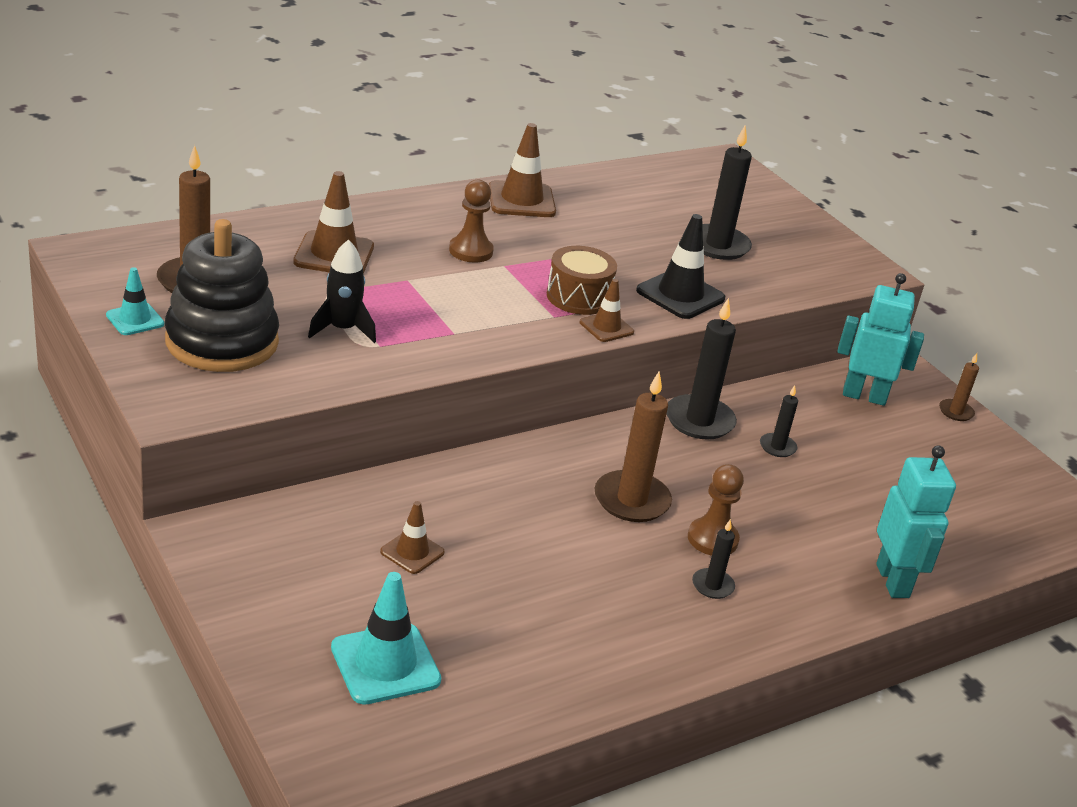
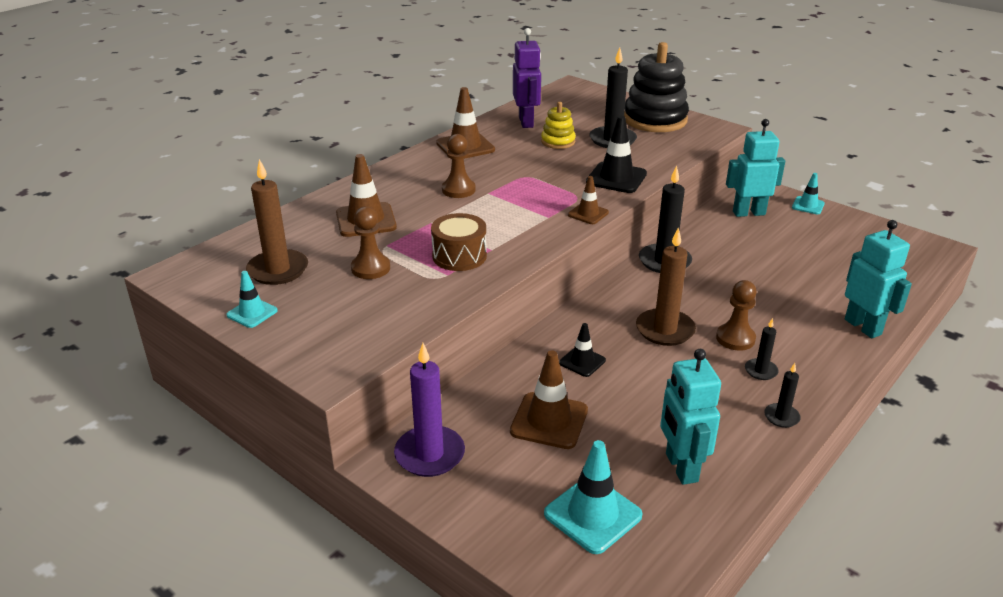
camera: 15 degrees left, 0 degrees up
black stacking toy [165,219,279,372] -> black stacking toy moved to [624,42,689,132]
black rocket [308,239,376,343] -> none
brown traffic cone [380,501,445,574] -> brown traffic cone [510,350,588,449], size x1.70
brown drum [547,246,617,315] -> brown drum moved to [431,213,487,271]
black candle [760,385,798,457] -> black candle moved to [764,363,801,428]
brown candle [939,353,979,421] -> turquoise traffic cone [792,173,825,214]
none -> brown pawn [351,206,390,279]
none -> purple candle [394,343,465,477]
none -> purple robot [513,28,541,128]
none -> yellow stacking toy [541,102,576,149]
none -> black traffic cone [559,323,606,377]
none -> turquoise robot [660,349,721,485]

